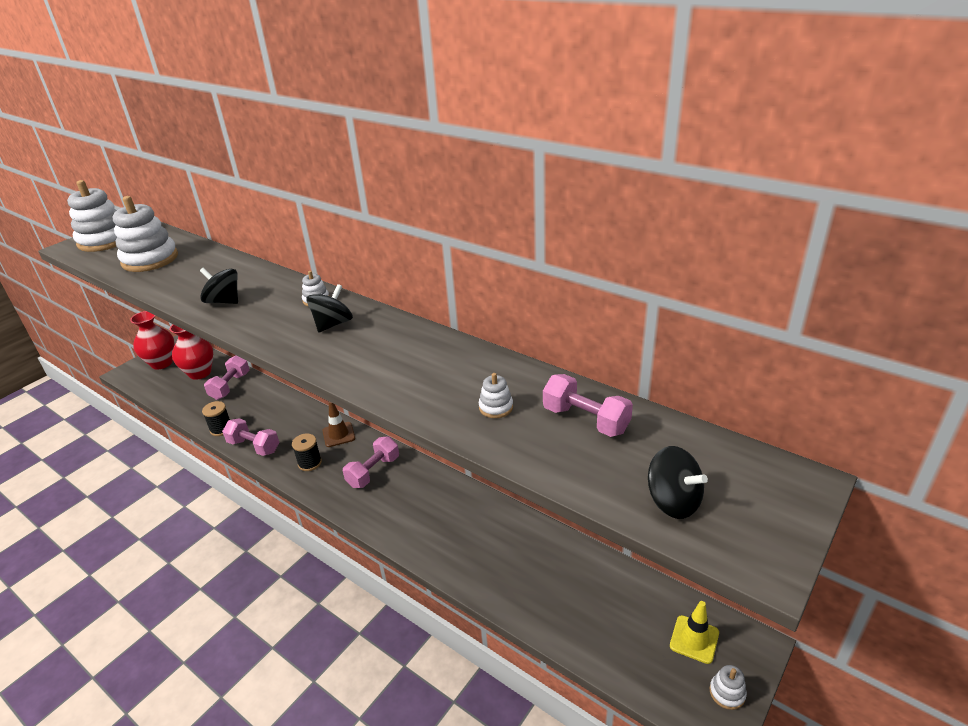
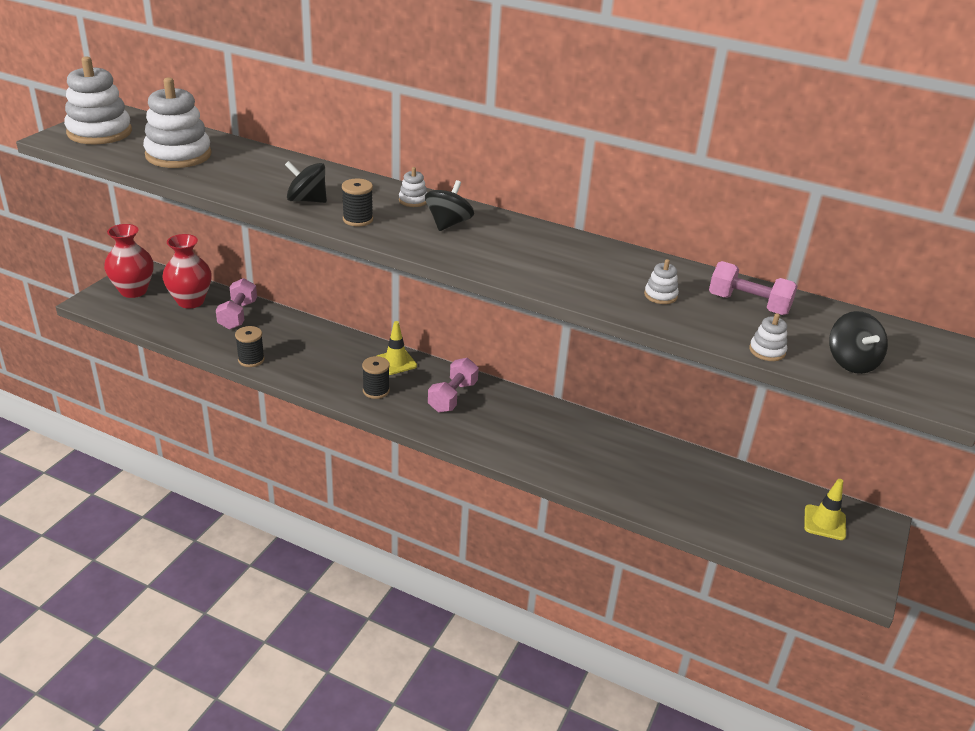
camera: 15 degrees left, 0 degrees up
pink dumbbell [222,418,279,456] -> none
brown traffic cone [322,402,355,447] -> yellow traffic cone [377,321,417,375]
black spinning top [648,446,708,519] -> black spinning top turned 45 degrees clockwise [829,311,888,374]
white stacking toy [710,665,747,710] -> white stacking toy moved to [749,313,787,361]
none -> black spool [342,179,373,226]

